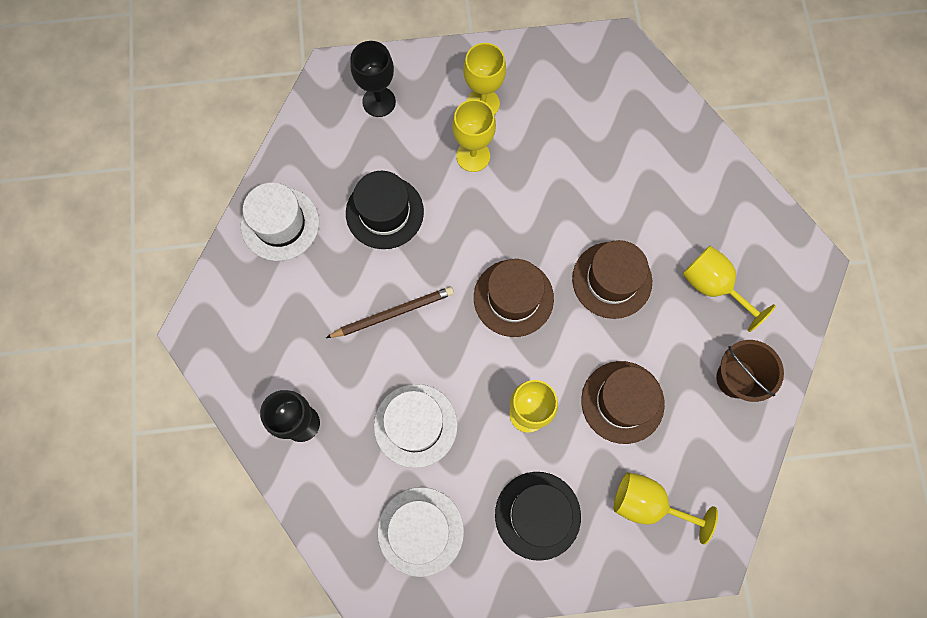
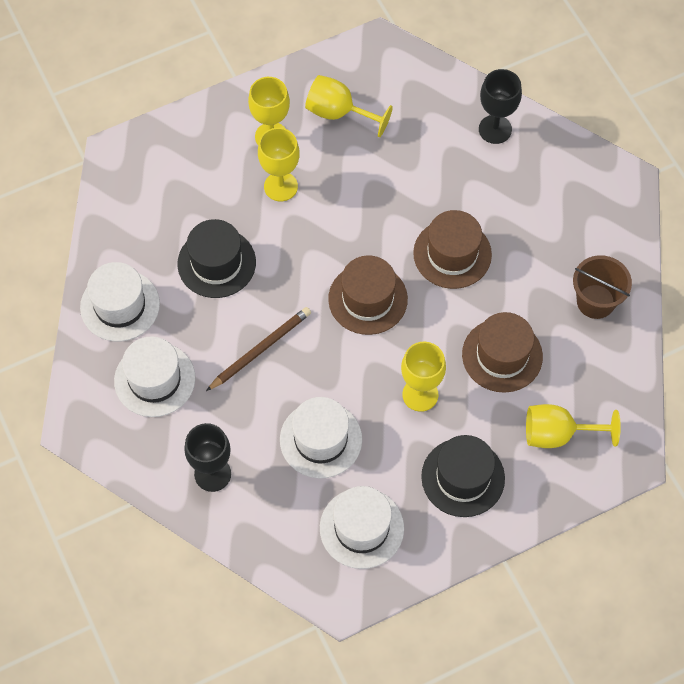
camera: 20 degrees left, 10 degrees down
black goblet [350,41,396,117] -> black goblet moved to [479,69,522,144]
yellow goblet [683,246,776,332] -> yellow goblet moved to [305,75,393,137]
none -> white hat [114,336,195,417]

